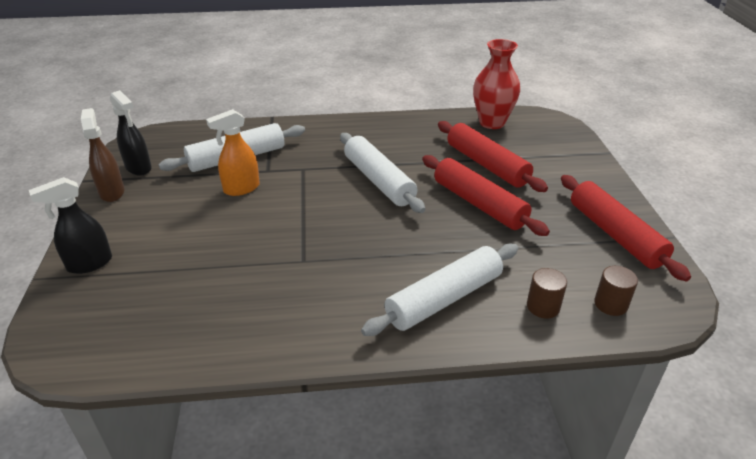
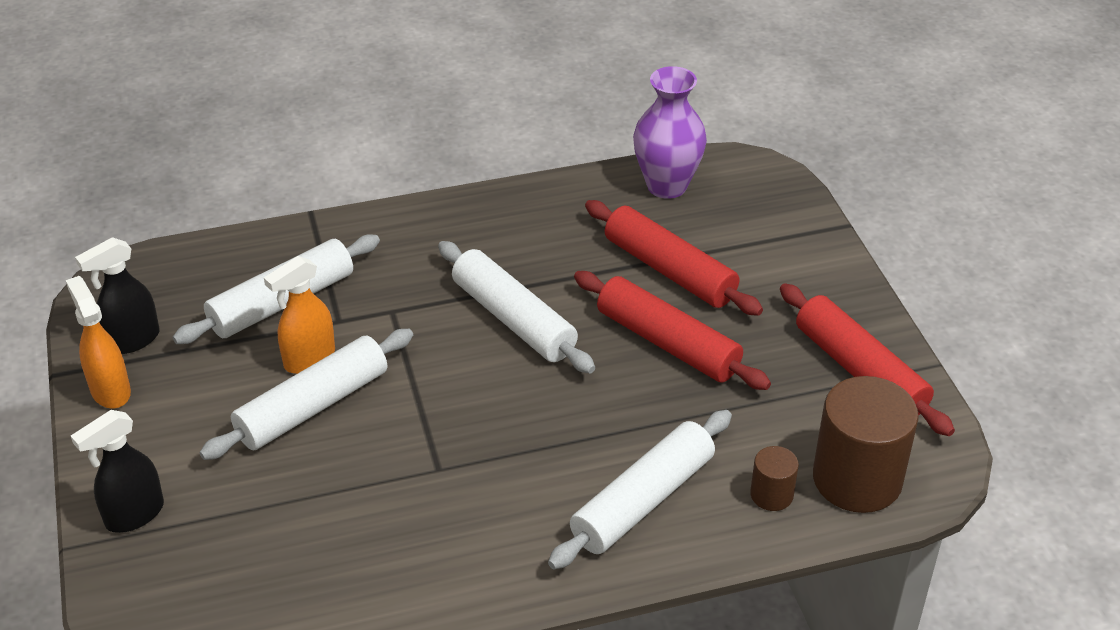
camera: 10 degrees left, 5 degrees up
brown spray bottle [81,108,125,202] -> orange spray bottle [65,276,131,409]
black spray bottle [110,90,152,175] -> black spray bottle turned 105 degrees clockwise [75,237,160,354]
red vase [473,39,520,129] -> purple vase [633,66,707,199]
brown cylinder [594,266,638,316] -> brown cylinder [813,376,919,513], size x2.09
none -> white rolling pin [199,329,413,460]

